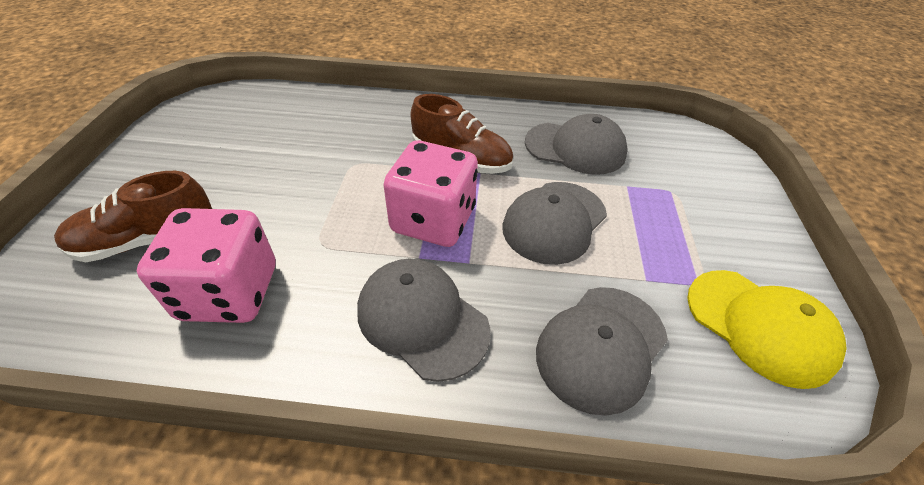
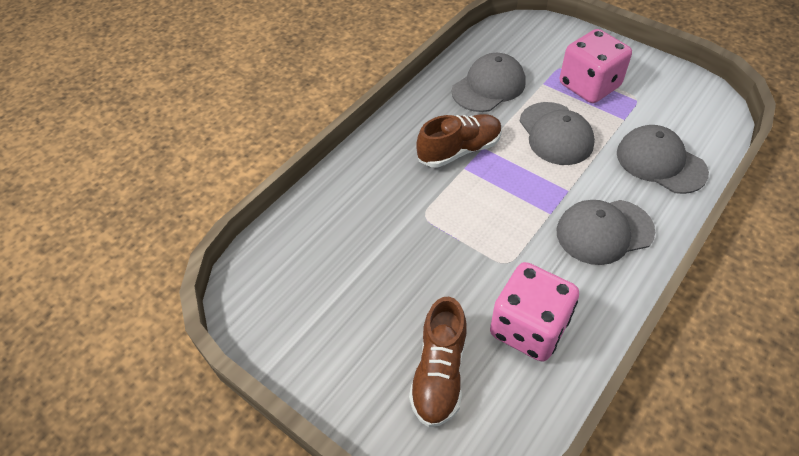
camera: 55 degrees left, 5 degrees up
pink dice [384,140,478,247] -> pink dice moved to [560,29,632,103]
grey cap [536,287,668,416] -> grey cap turned 150 degrees clockwise [617,125,709,194]
yellow cap [687,270,847,389] -> none

